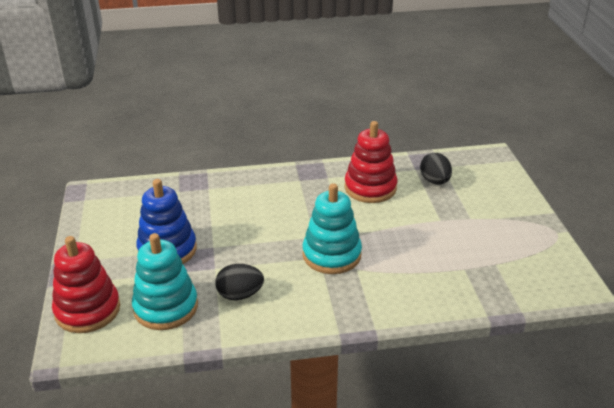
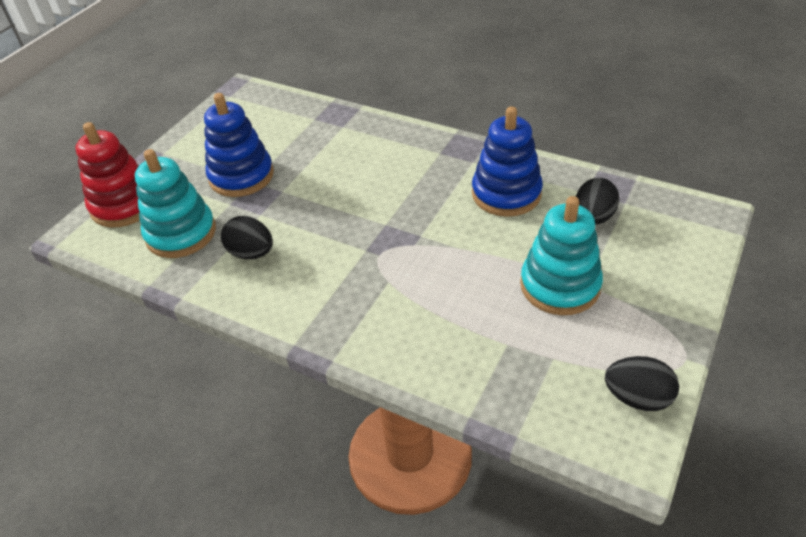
camera: 40 degrees right, 10 degrees up
turquoise stacking toy [303,183,362,274] -> turquoise stacking toy moved to [520,196,603,315]
red stacking toy [345,121,397,203] -> blue stacking toy [472,106,543,217]
none -> black egg [605,356,679,411]

